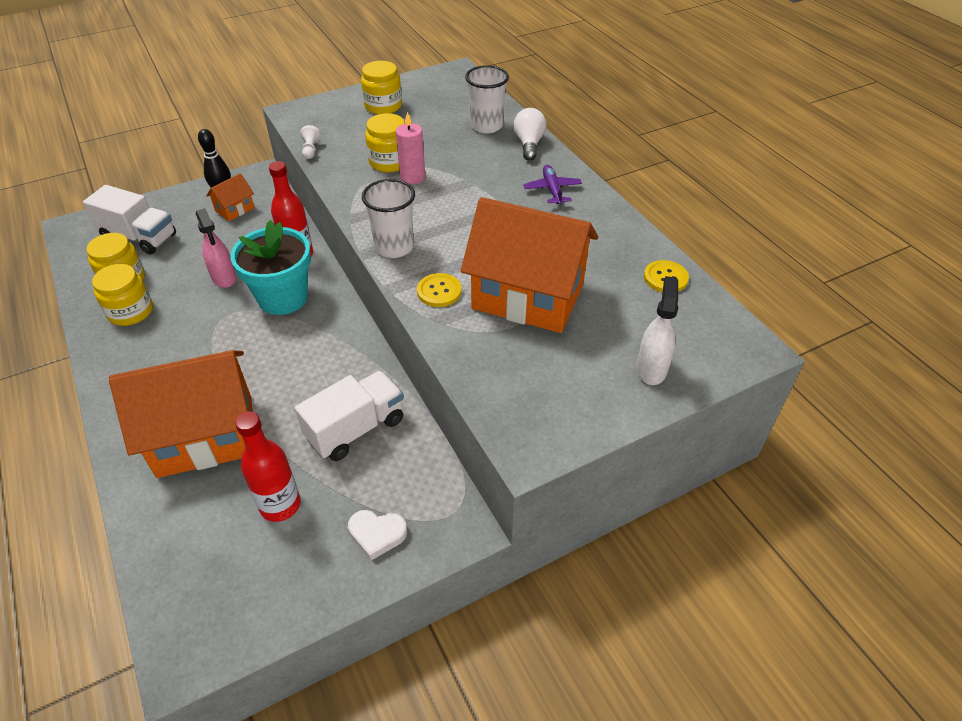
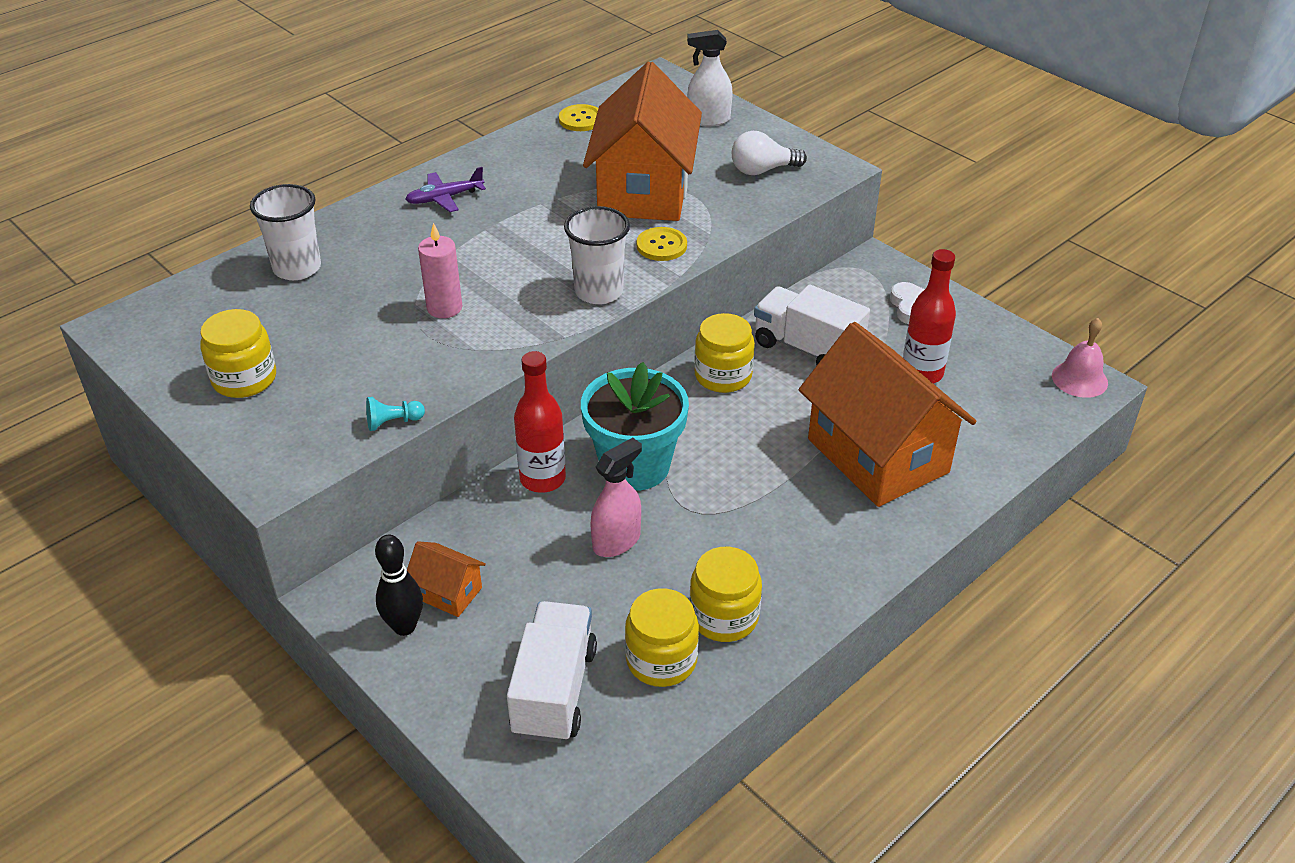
camera: 105 degrees left, 5 degrees down
white pawn [300,125,321,159] -> turquoise pawn [366,397,425,431]
yellow jar [365,113,405,172] -> yellow jar moved to [694,313,755,393]
white light bulb [513,108,546,161] -> white light bulb moved to [732,131,807,175]
none -> pink bell [1052,318,1108,398]

